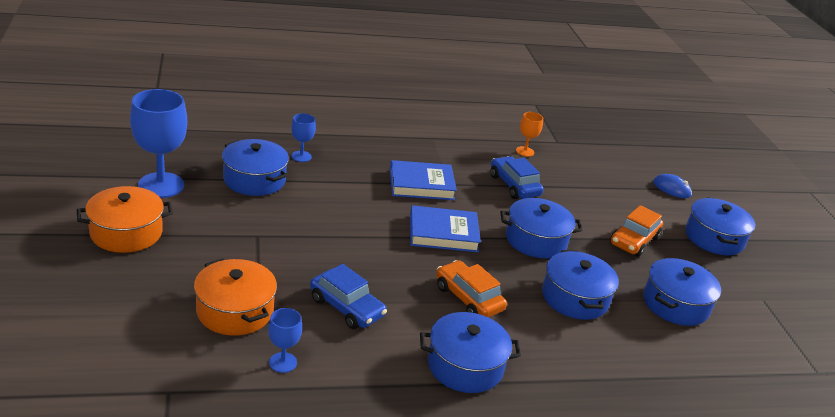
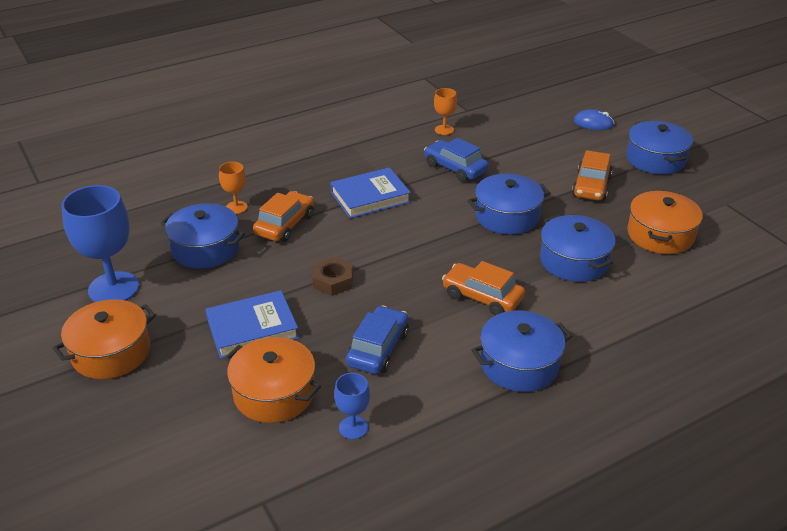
camera: 15 degrees left, 5 degrees up
blue goblet [291,113,316,162] -> orange goblet [219,162,248,214]
blue car [310,264,387,329] -> blue car turned 90 degrees counterclockwise [346,305,409,374]
blue book [410,205,481,252] -> blue book moved to [205,290,299,359]
blue pot [643,258,721,326] -> orange pot [627,190,703,254]
none -> orange car [253,191,314,242]
none -> brown nut [312,257,353,296]

